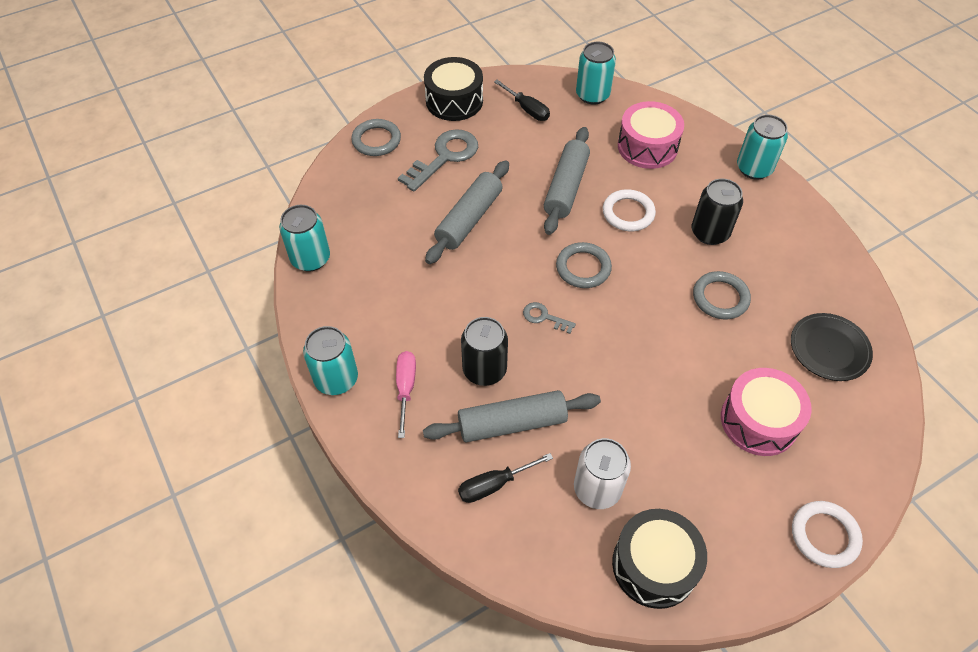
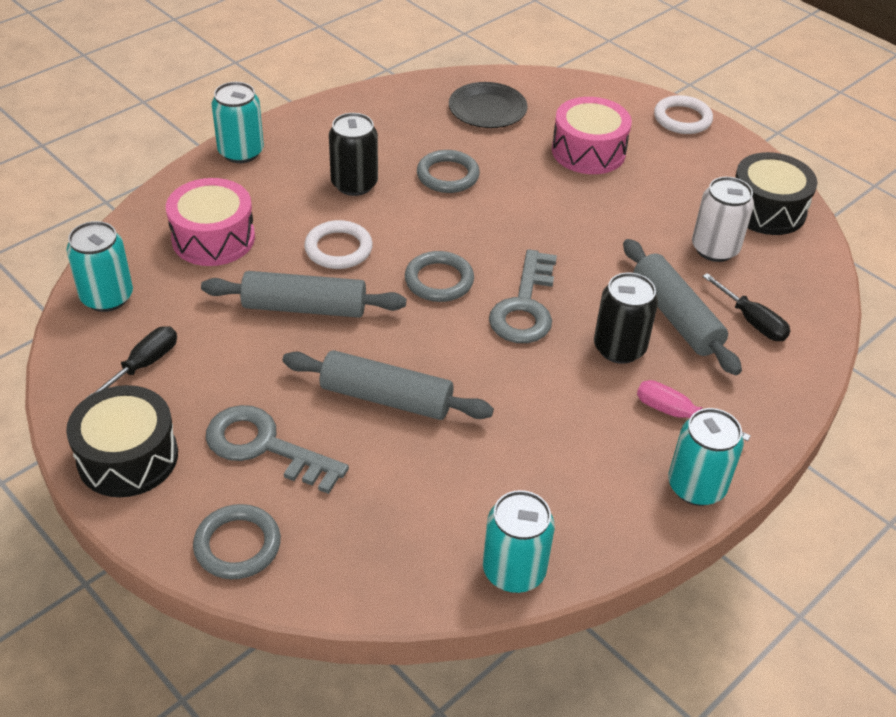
camera: 105 degrees left, 10 degrees down
pink screwdriver [396,351,416,438] -> pink screwdriver turned 45 degrees clockwise [637,380,751,441]
grey key [523,302,576,334] -> grey key [489,249,557,343], size x2.02

